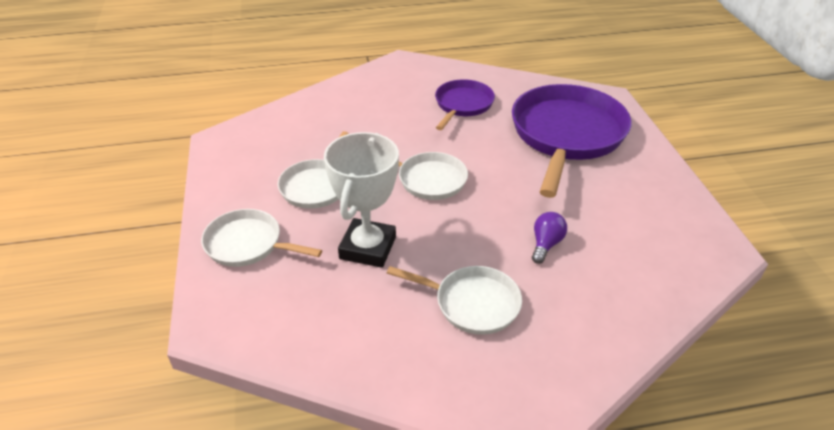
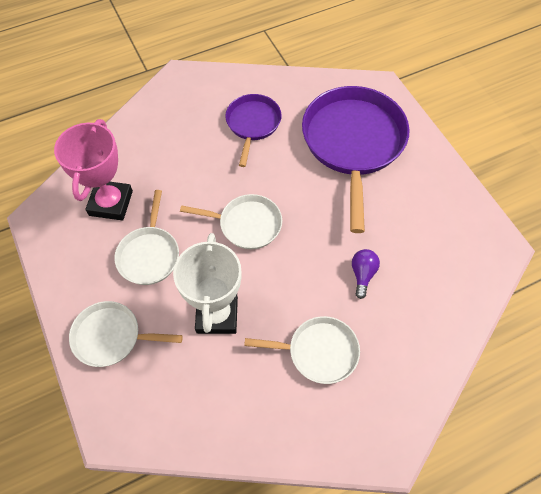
camera: 15 degrees left, 20 degrees up
none -> pink trophy [54,119,133,221]

